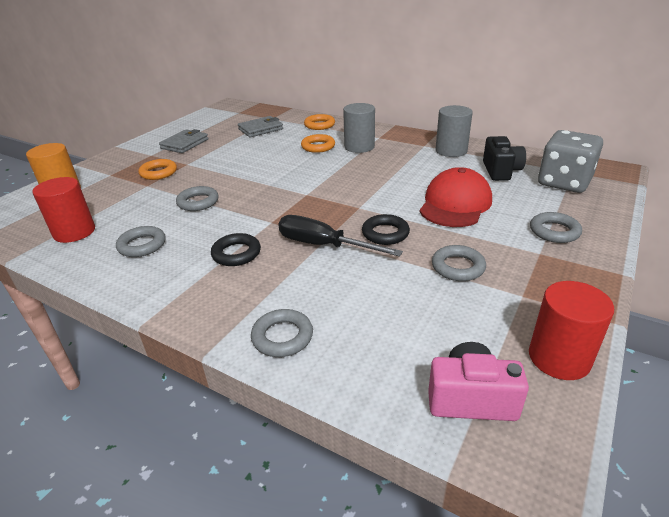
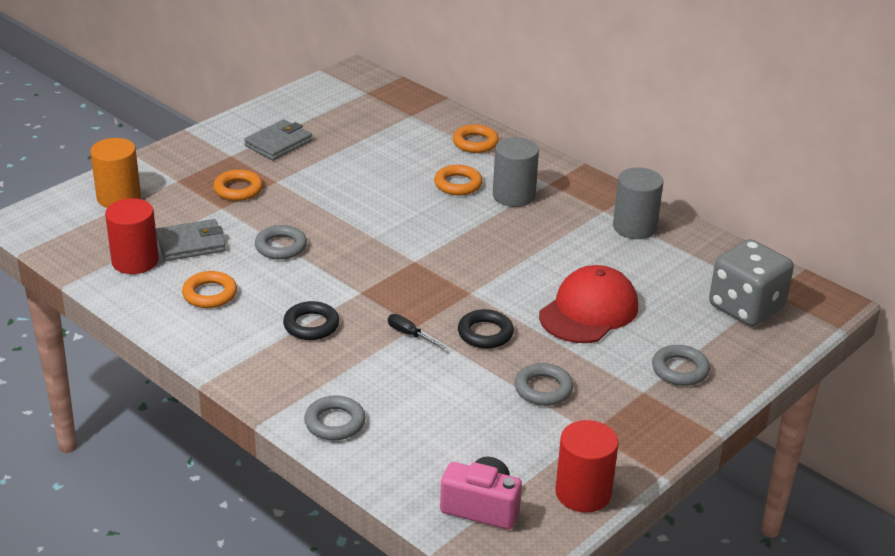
camera: 10 degrees right, 0 degrees up
grey ring [116,226,166,257] -> orange ring [182,271,237,308]
grey wallet [238,116,283,137] -> grey wallet moved to [156,219,226,261]
black screwdriver [278,215,403,257] -> black screwdriver [388,314,446,349], size x0.48
black camera [483,136,526,181] -> none

